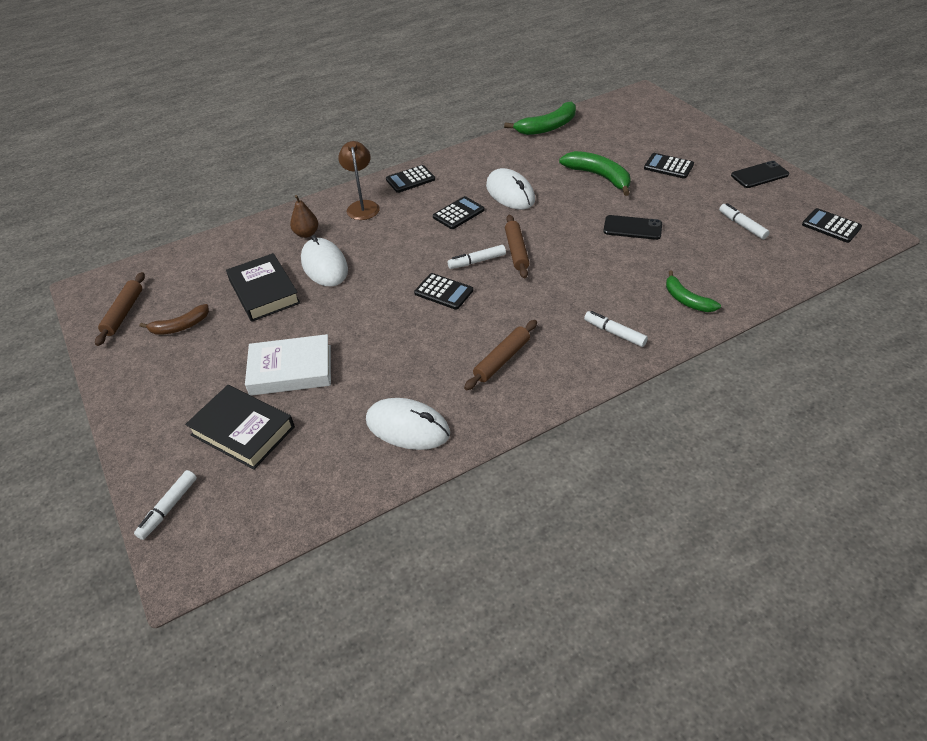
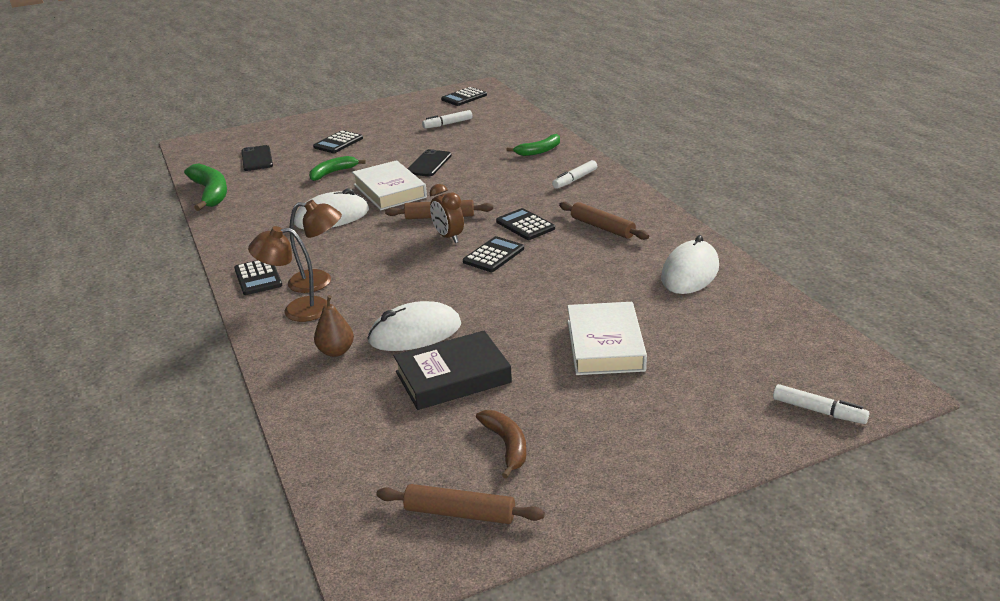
camera: 85 degrees left, 15 degrees down
black book [185,385,295,470] -> none
black calculator [433,196,485,229] -> black calculator moved to [496,208,555,240]
white marker [447,245,506,269] -> brown clock [430,184,464,243]
green banana [559,151,631,196] -> green banana [309,156,366,181], size x0.64
black phone [731,161,789,188] -> black phone moved to [241,145,273,171]
none -> brown lamp [288,200,342,293]
none -> white book [352,160,427,210]

